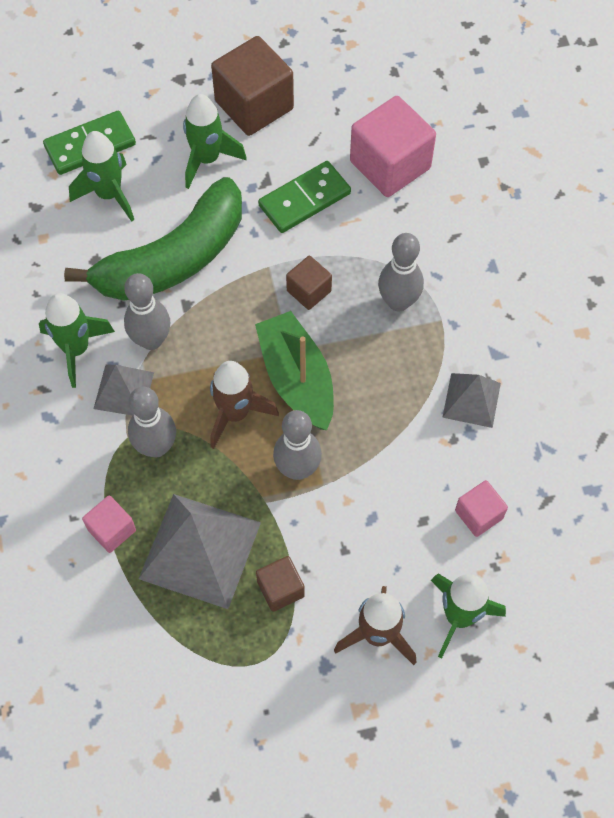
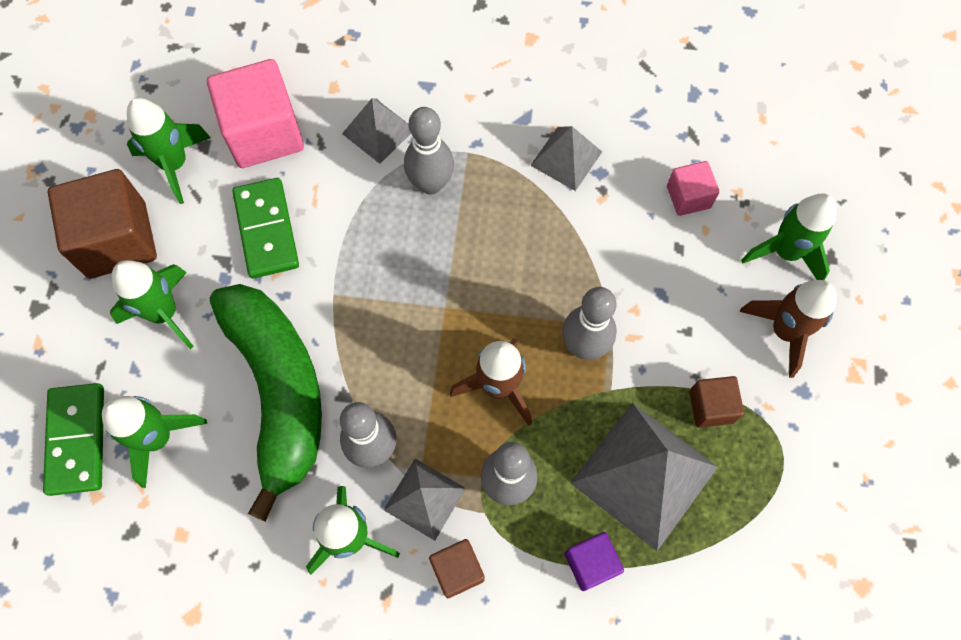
camera: 70 degrees left, 5 degrees up
pink cube [82,496,136,553] -> purple cube [565,532,624,591]
green boat [255,311,334,430] -> none
brown cube [286,256,332,310] -> brown cube moved to [429,539,485,598]
none -> green rocket [127,98,211,204]
none -> grey pyramid [342,98,411,164]

